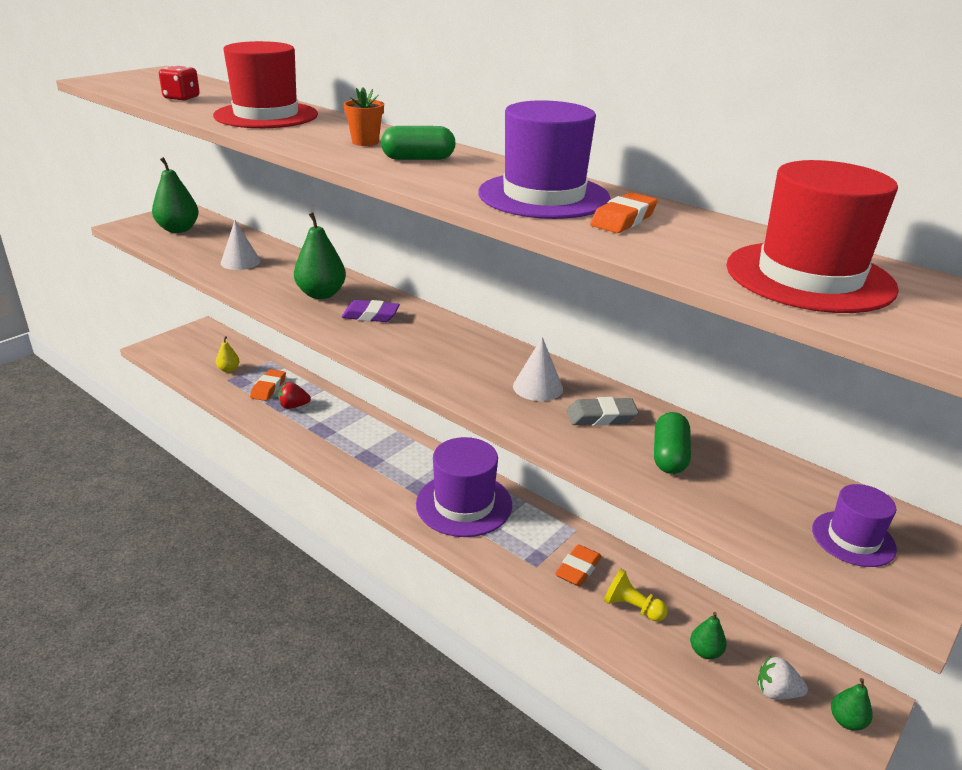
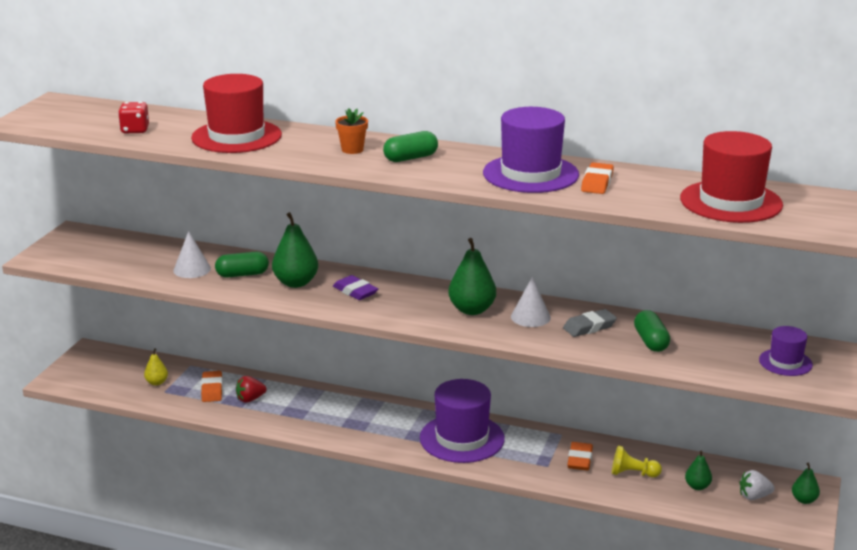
camera: 20 degrees left, 5 degrees down
green pear [152,157,199,233] -> green pear moved to [448,238,496,315]
purple eraser [341,300,400,322] -> purple eraser turned 60 degrees clockwise [333,275,378,300]
none -> green capsule [215,252,269,278]

